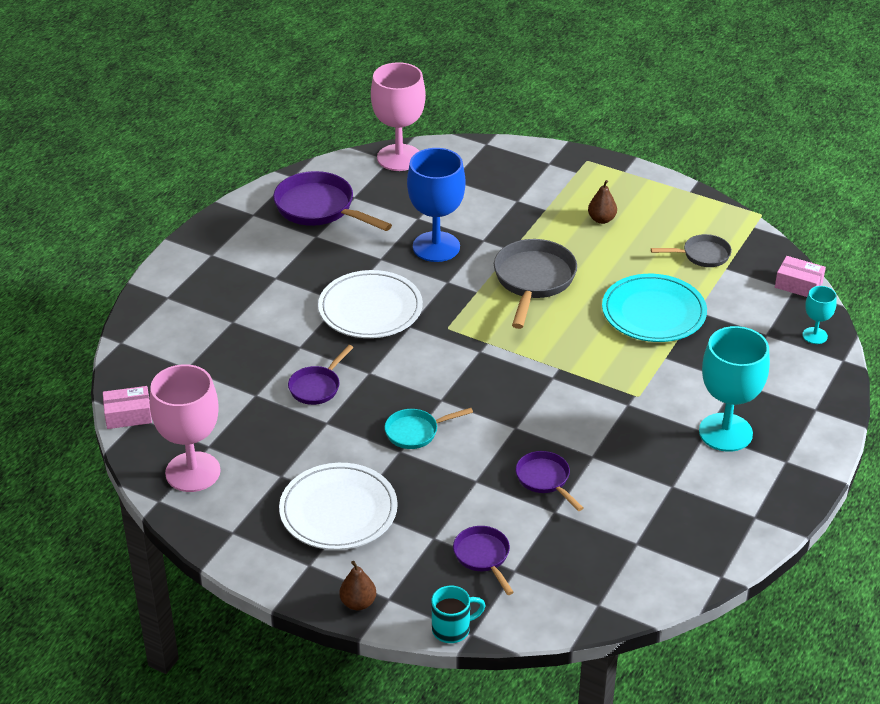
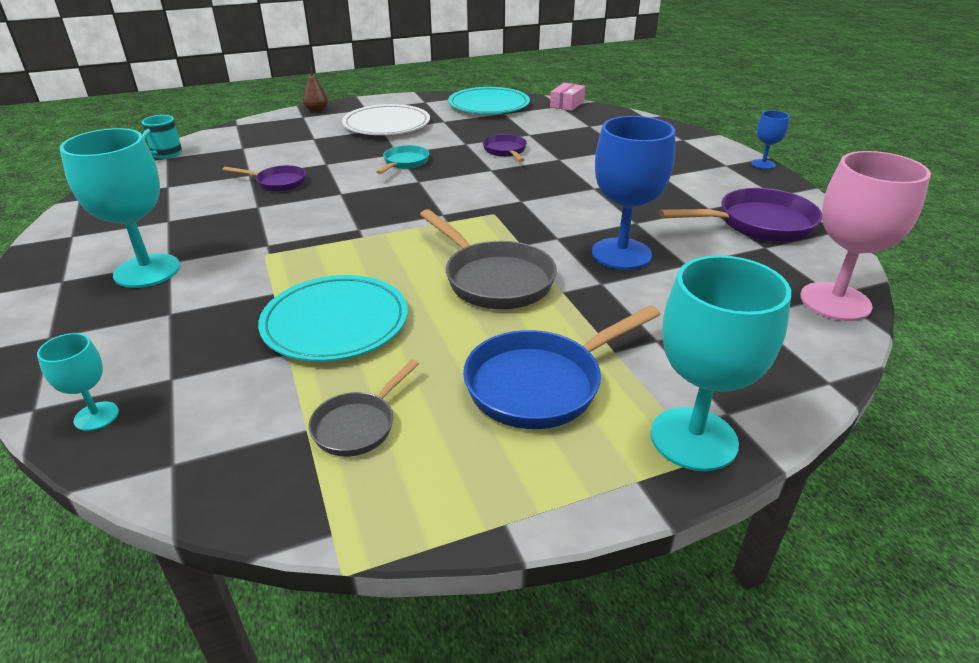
camera: 130 degrees right, 5 degrees down
pink goblet [150,364,221,492] -> turquoise plate [448,87,530,114]
white plate [318,270,423,338] -> none
turquoise mug [431,586,486,643] -> turquoise mug moved to [142,115,182,159]
purple pan [453,526,514,595] -> none
brown pear [588,180,617,224] -> blue pan [463,305,661,429]
pink box [775,256,826,297] -> none
none -> turquoise goblet [651,255,791,471]
none -> blue goblet [751,110,790,169]

